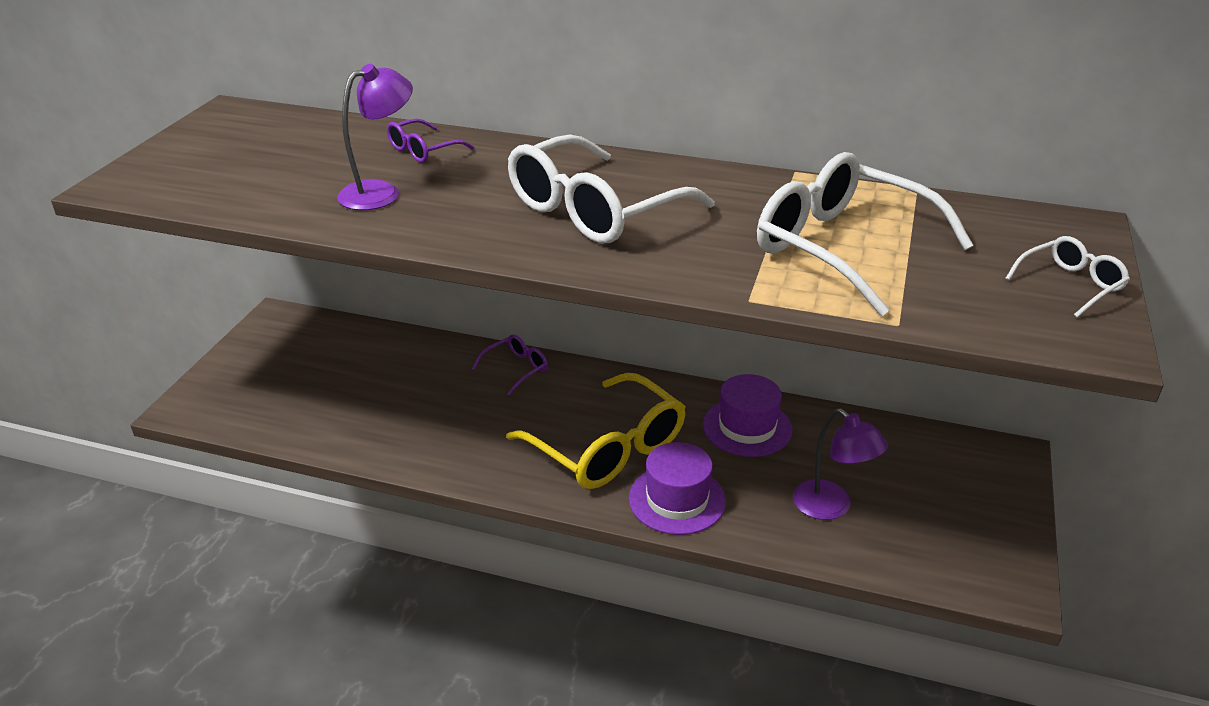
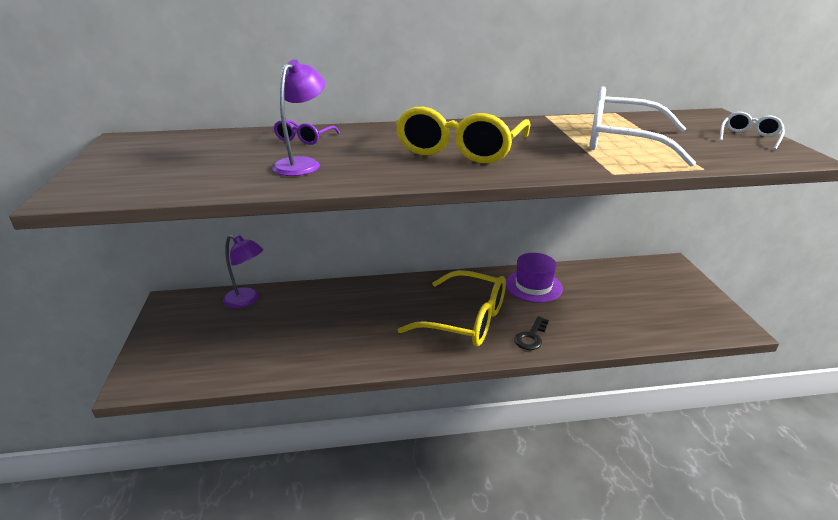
camera: 25 degrees left, 5 degrees down
purple glasses [472,334,548,395] -> none
white glasses [508,134,714,243] -> yellow glasses [396,107,531,163]
purple hat [629,442,726,535] -> black key [514,316,549,350]
purple lamp [793,408,888,520] -> purple lamp moved to [223,235,263,308]

